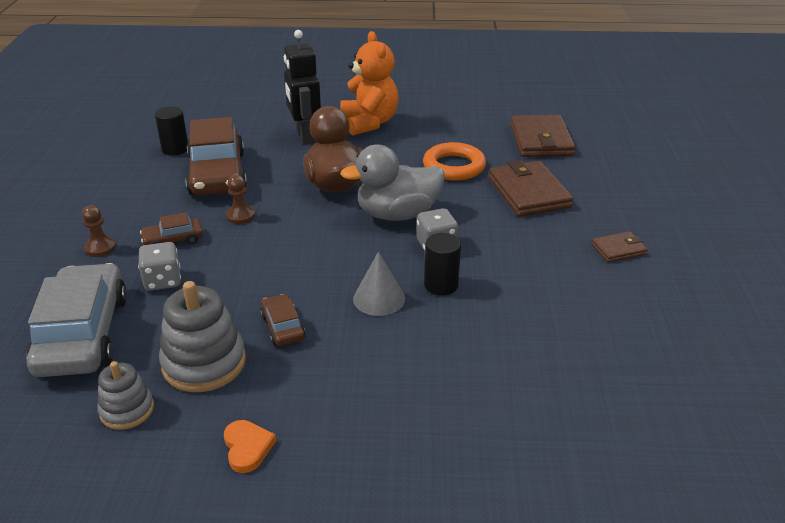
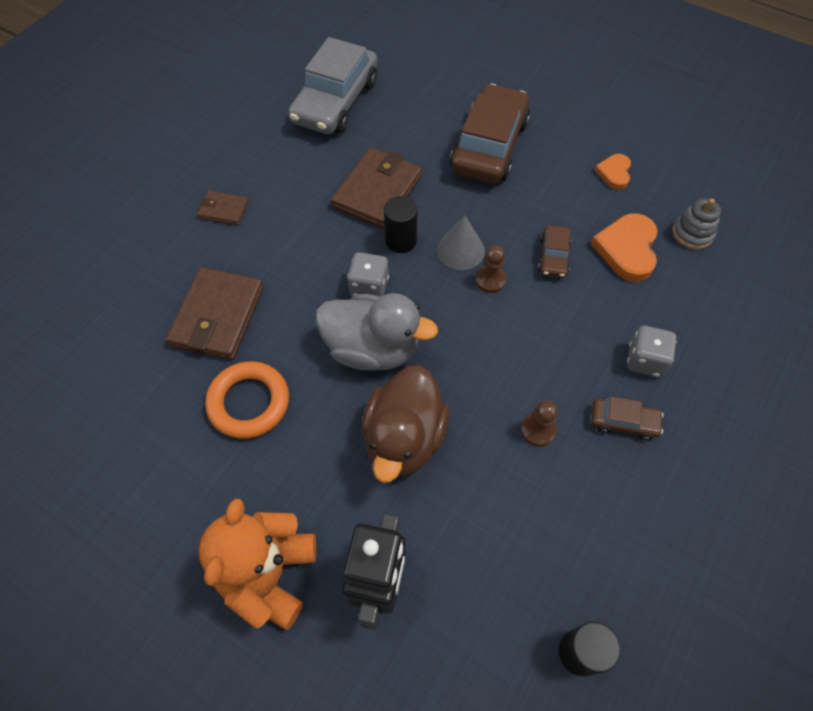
camera: 150 degrees left, 25 degrees up
grey car [26,263,127,377] -> grey car moved to [288,37,378,134]
brown pawn [82,205,116,257] -> brown pawn moved to [475,246,506,293]
grey stacking toy [159,281,246,392] -> orange heart [591,213,658,282]
brown car [185,117,247,195] -> brown car moved to [450,84,530,183]
brown wallet [510,115,575,157] -> brown wallet moved to [331,147,422,229]

